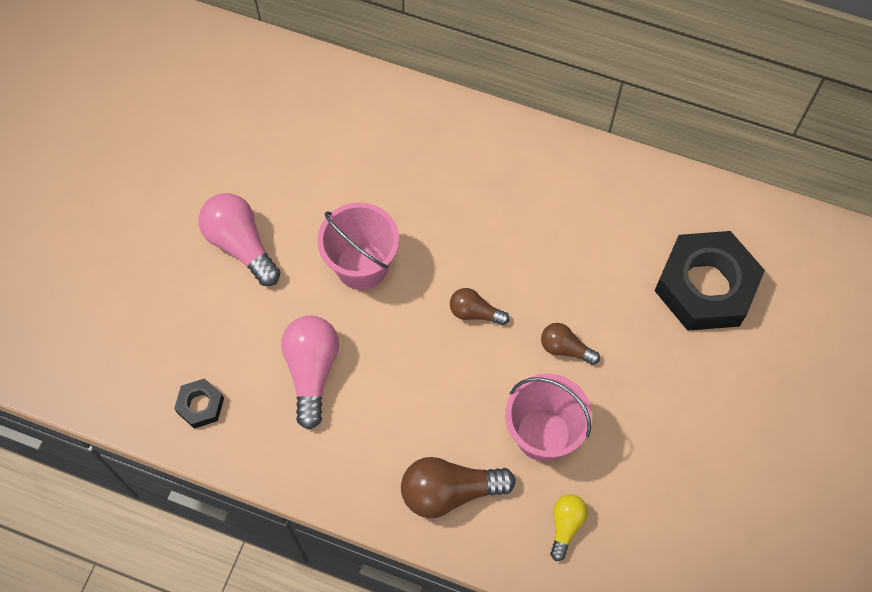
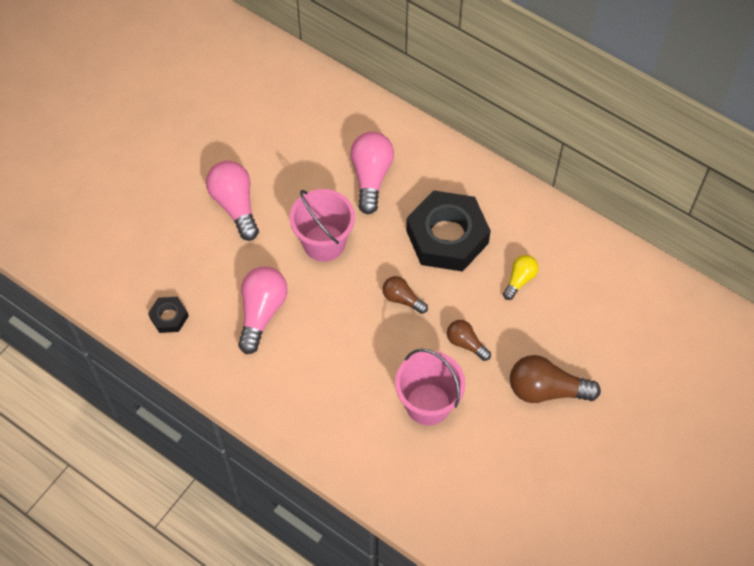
camera: 15 degrees right, 5 degrees down
brown light bulb [401,457,516,518] -> brown light bulb moved to [510,355,601,403]
yellow light bulb [550,494,588,561] -> yellow light bulb moved to [503,255,538,300]
black nut [655,231,765,331] -> black nut moved to [406,190,491,272]
none -> pink light bulb [350,132,394,214]

